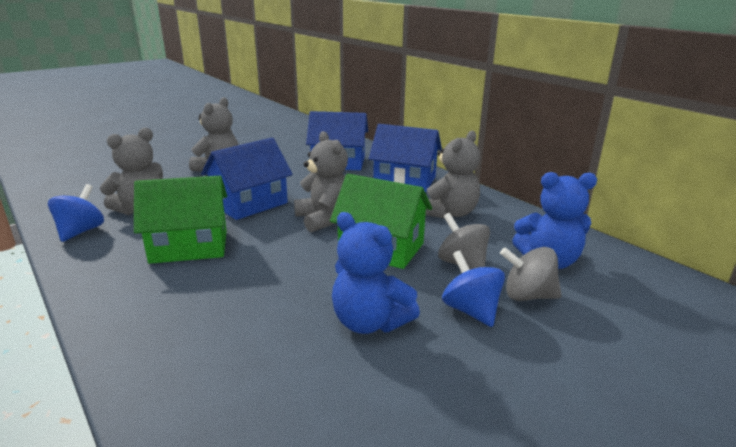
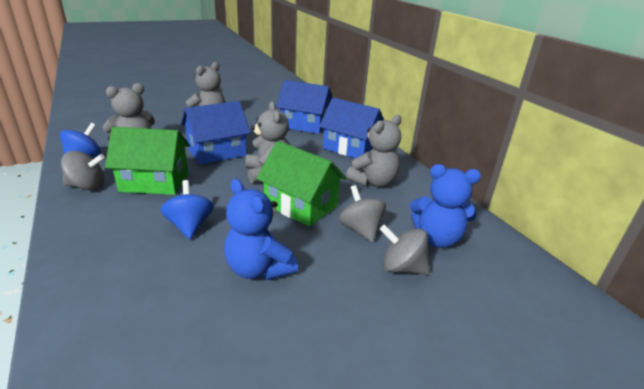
camera: 10 degrees right, 5 degrees up
blue spinning top [442,251,505,327] -> blue spinning top moved to [160,180,214,239]
none -> grey spinning top [61,151,105,190]

